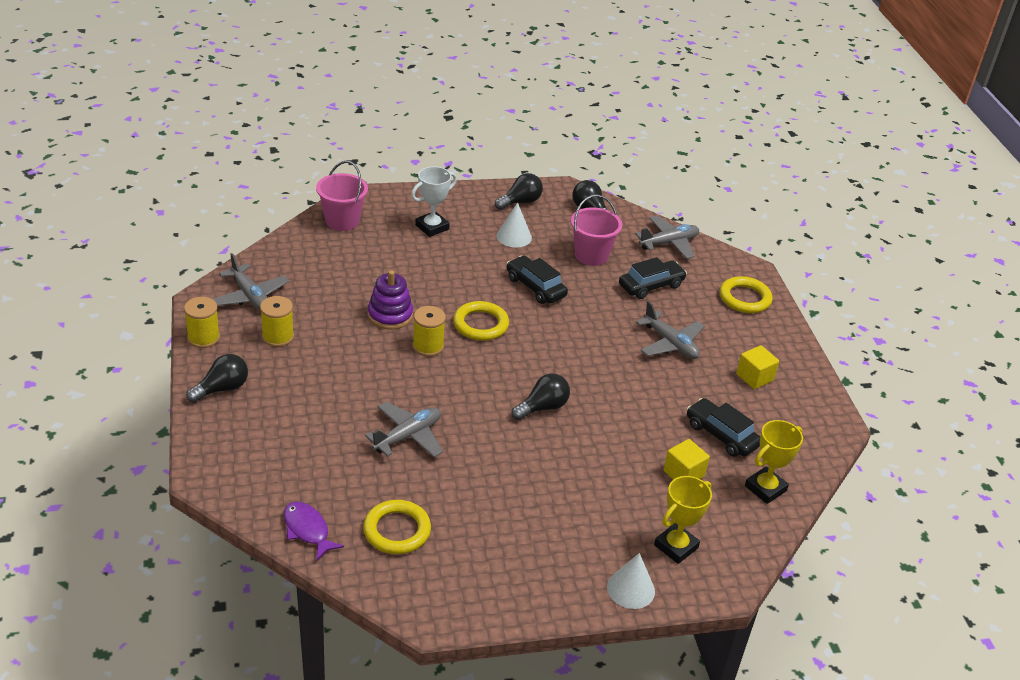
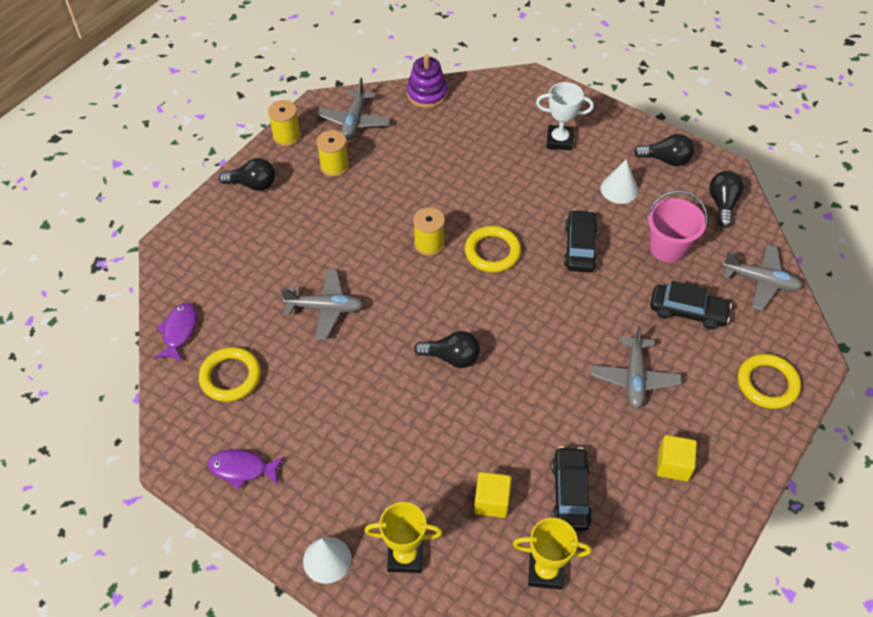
camera: 50 degrees right, 15 degrees up
pink bucket [316,161,368,231] -> none
purple stacking toy [368,270,413,330] -> purple stacking toy moved to [407,55,447,108]
none -> purple fish [208,449,284,489]

